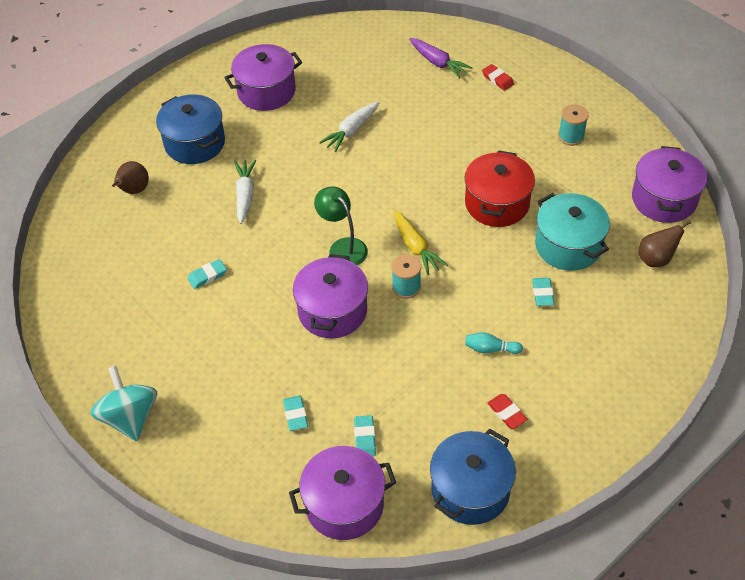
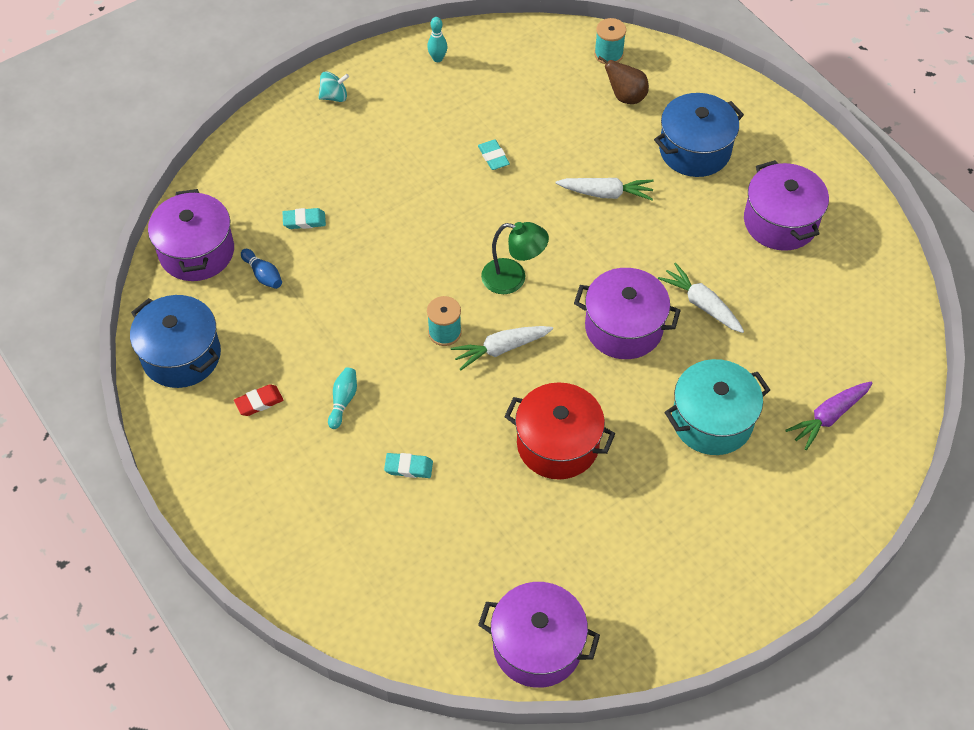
camera: 95 degrees right, 5 degrees up
turquoise spinning top [90,366,157,441] -> turquoise spinning top [318,71,349,102], size x0.55
purple pot [293,254,368,338] -> purple pot moved to [574,268,681,359]
green lamp [314,187,368,265] -> green lamp turned 45 degrees clockwise [481,222,549,294]
turquoise eraser [354,415,376,456] -> blue bowling pin [241,249,282,289]
yellow carrot [394,210,448,275] -> white carrot [451,326,553,370]
red eraser [482,64,514,91] -> none
turquoise pot [535,193,610,271] -> turquoise pot moved to [665,359,770,455]
turquoise spool [558,104,589,146] -> turquoise spool moved to [594,18,626,64]
brown pear [638,220,691,267] -> none
none -> turquoise bowling pin [427,17,447,62]

